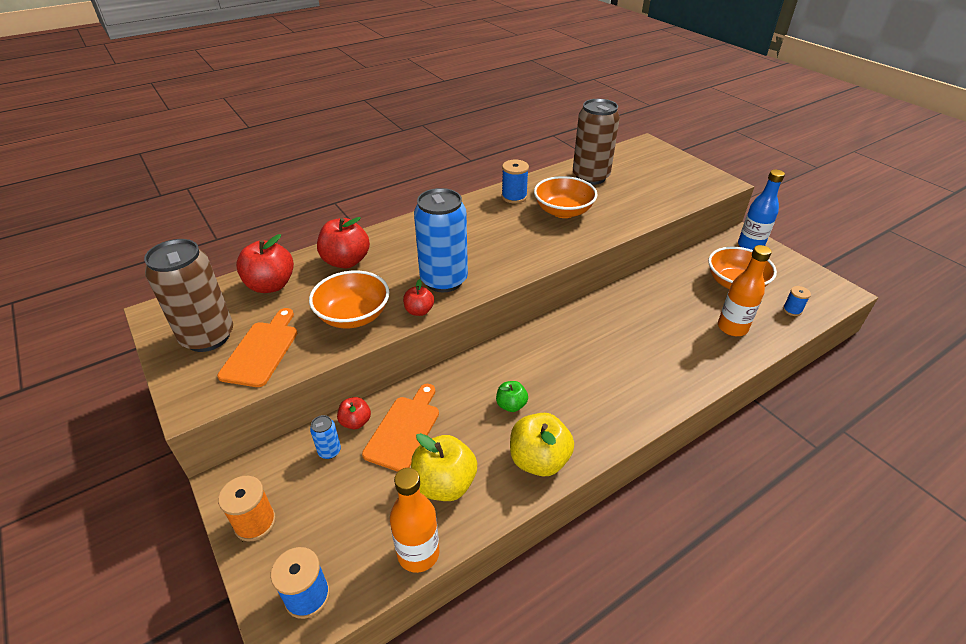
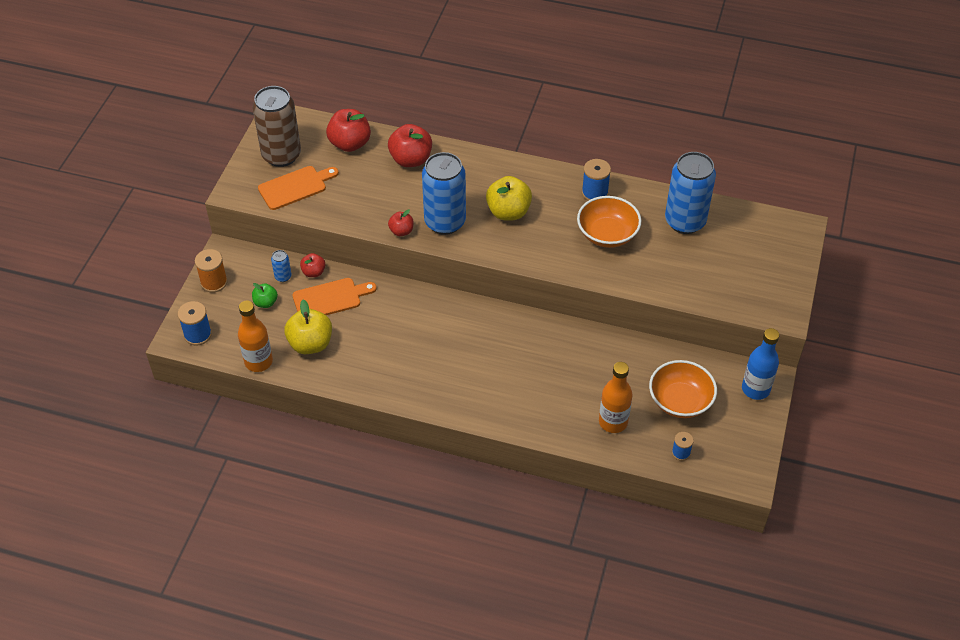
camera: 50 degrees right, 10 degrees up
orange bowl [309,270,389,328] -> none
green apple [496,381,528,412] -> green apple moved to [252,283,278,308]
yellow apple [510,413,574,476] -> yellow apple moved to [486,176,532,221]
brown can [573,99,620,185] -> blue can [665,152,716,234]

